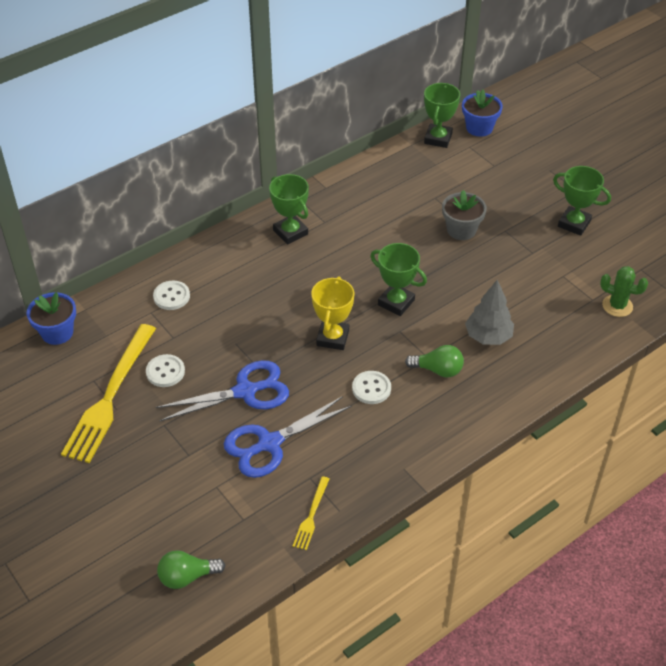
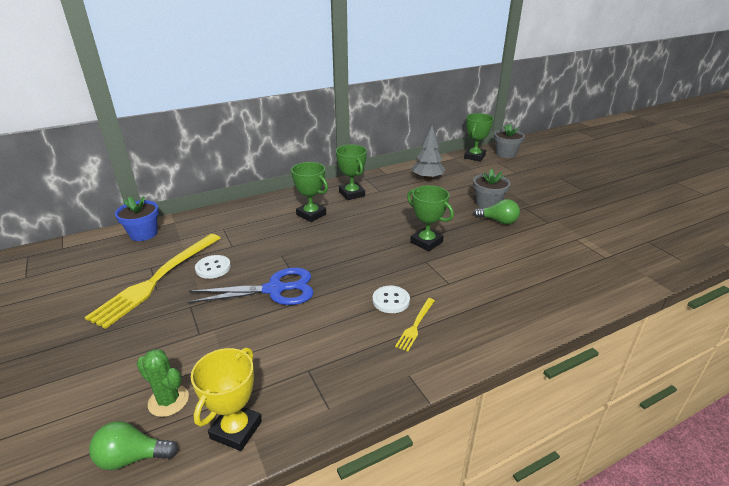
camera: 10 degrees right, 15 degrees down
white button [153,281,190,310] -> none
blue scissors [224,396,352,478] -> none
yellow fork [293,476,329,550] -> yellow fork moved to [395,298,435,352]
yellow trophy [311,276,355,350] -> yellow trophy moved to [191,347,262,451]
green light bulb [405,345,464,378] -> green light bulb moved to [473,199,520,224]
blue flower pot [462,90,503,137] -> grey flower pot [494,124,525,158]
grey tree [465,279,514,345] -> grey tree moved to [412,126,446,180]
green trophy [553,166,611,236] -> green trophy moved to [291,162,328,222]
green cactus [600,266,648,317] -> green cactus moved to [137,349,189,417]

